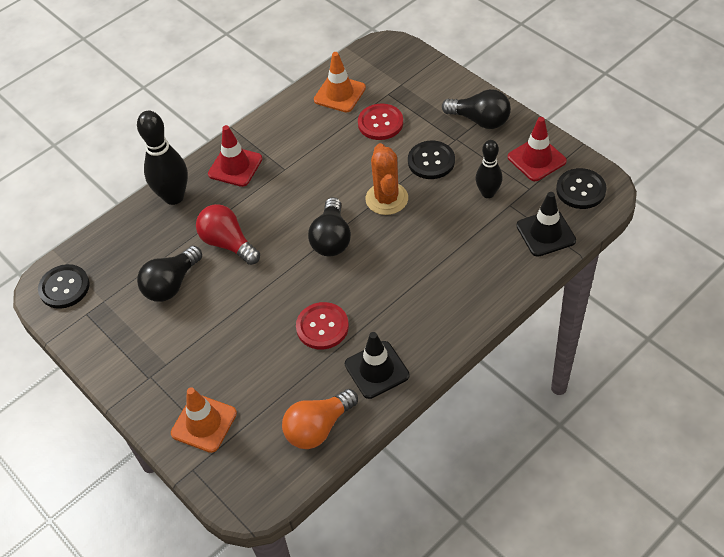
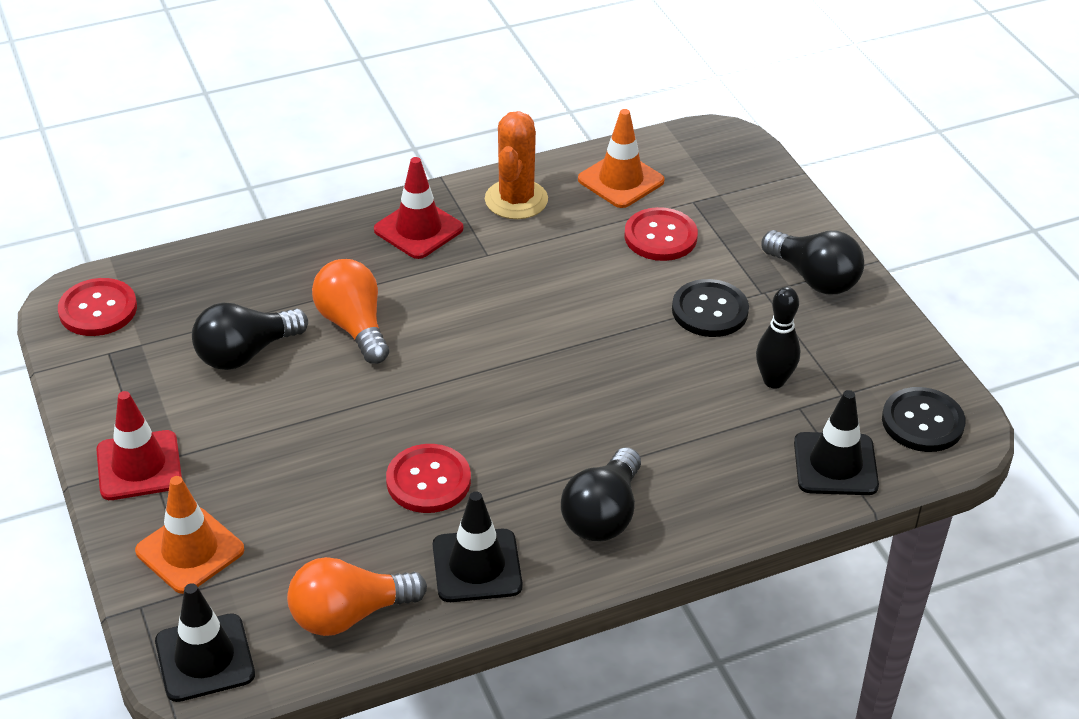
camera: 15 degrees right, 10 degrees down
black button [38,264,90,309] -> red button [58,278,137,336]
black bowling pin [137,111,188,205] -> none
red light bulb [196,204,260,265] -> orange light bulb [312,259,389,364]
black light bulb [308,197,351,257] -> black light bulb moved to [561,447,641,541]
orange cactus [366,143,408,215] -> orange cactus moved to [485,111,548,219]
red traffic cone [508,117,567,181] -> red traffic cone moved to [96,391,182,500]
none -> black traffic cone [155,583,255,702]

